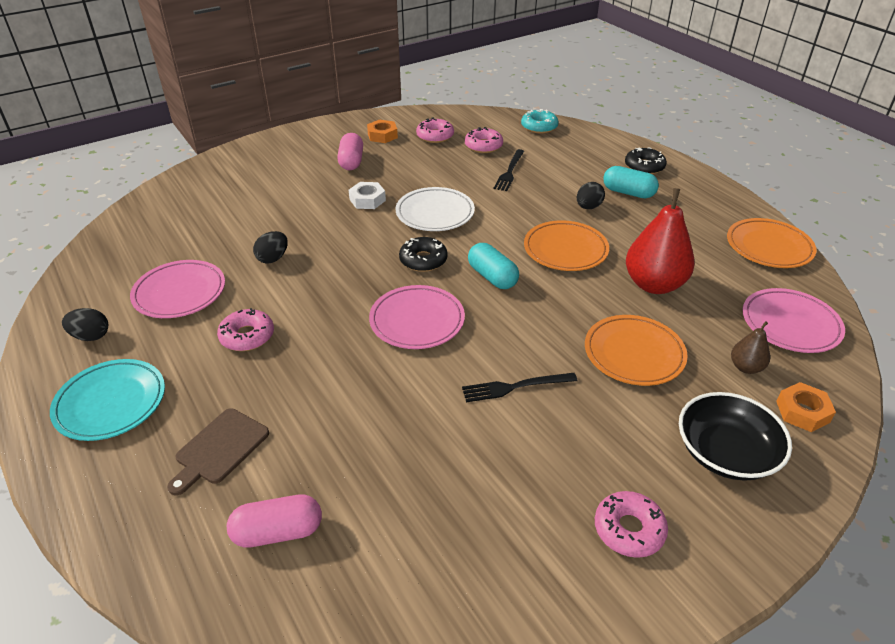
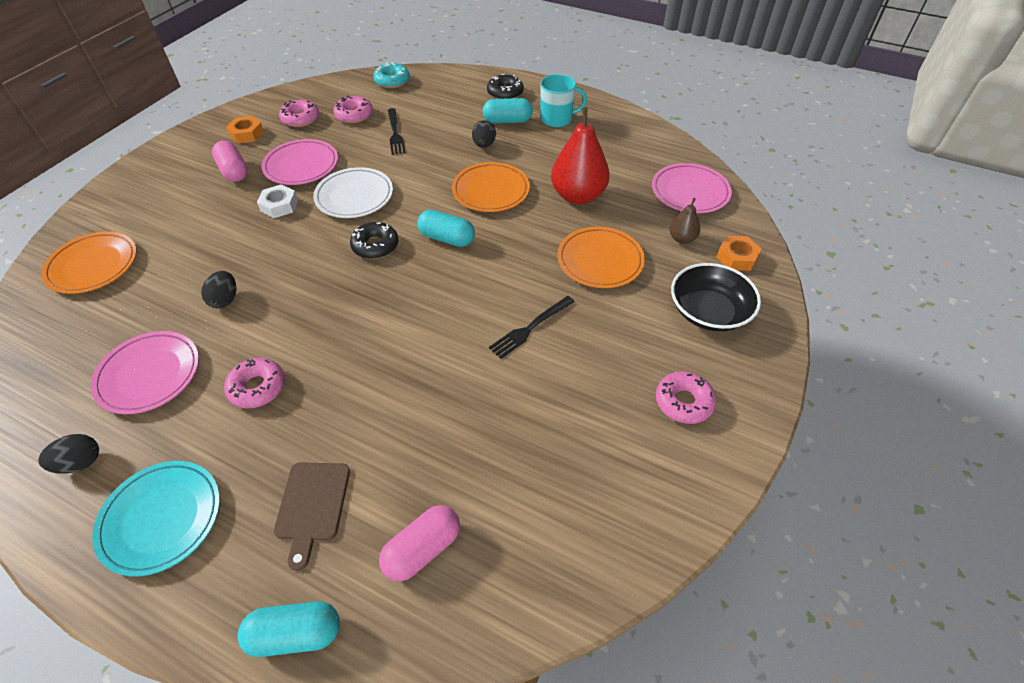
camera: 30 degrees left, 10 degrees up
pink plate [369,285,465,349] -> pink plate moved to [261,139,338,185]
orange plate [727,218,817,268] -> orange plate moved to [41,231,137,294]
none -> turquoise capsule [238,601,340,657]
none -> turquoise mug [540,74,587,127]

